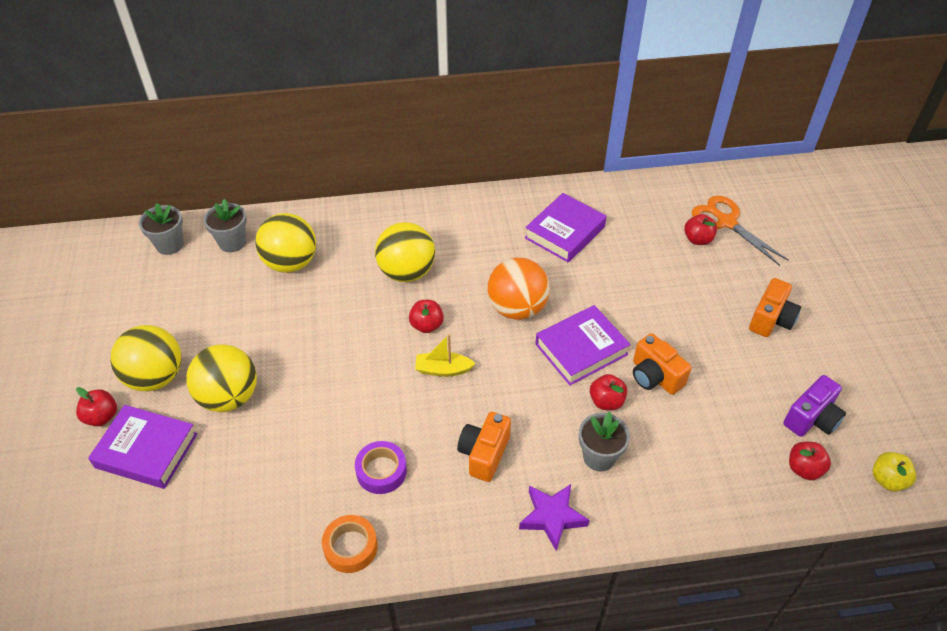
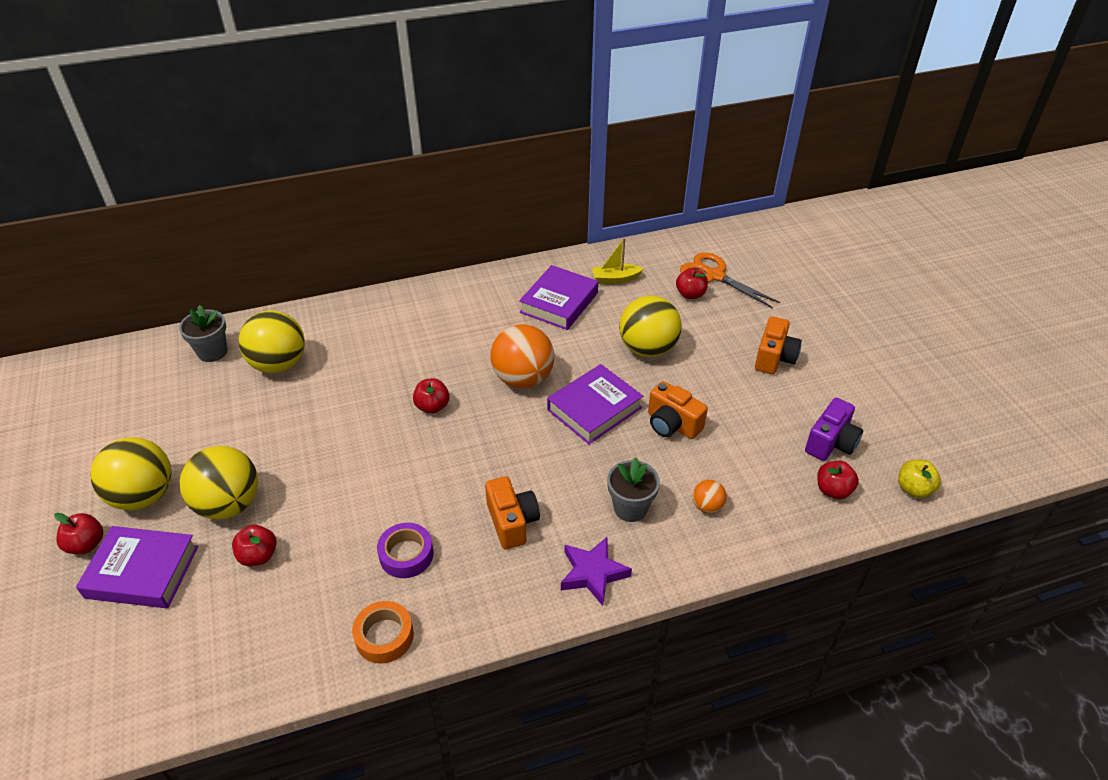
camera: 10 degrees left, 5 degrees down
grey flower pot [139,203,184,255] -> none
yellow ball [375,222,435,282] -> yellow ball moved to [619,295,682,357]
yellow boat [415,334,476,377] -> yellow boat moved to [592,238,644,284]
orange camera [457,412,511,482] -> orange camera turned 150 degrees clockwise [485,476,540,549]
red apple [590,374,627,410] -> red apple moved to [232,525,277,566]
none -> orange ball [693,480,727,513]

